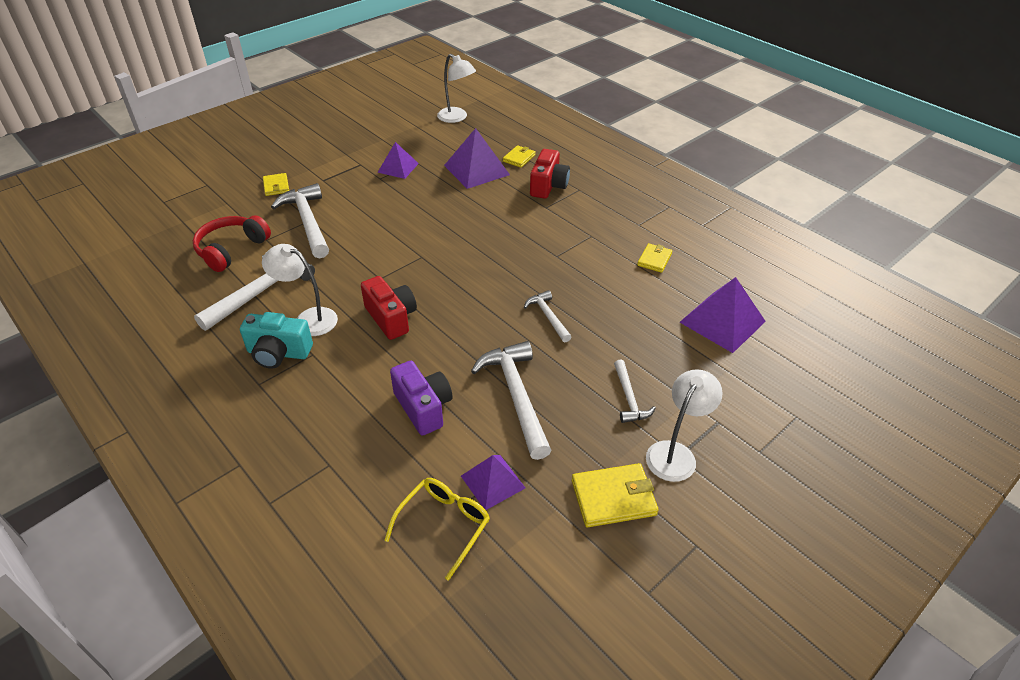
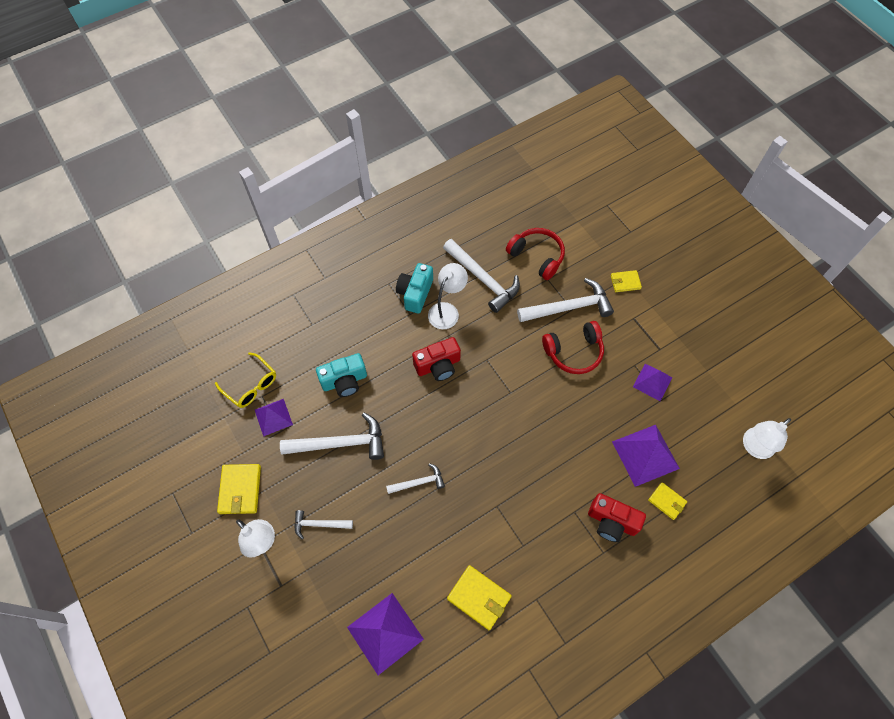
camera: 100 degrees right, 20 degrees up
purple camera [390,361,452,436] -> turquoise camera [316,353,367,397]
yellow wallet [637,243,673,273] -> yellow wallet [447,565,512,630], size x1.60
none -> red headphones [542,321,604,374]

